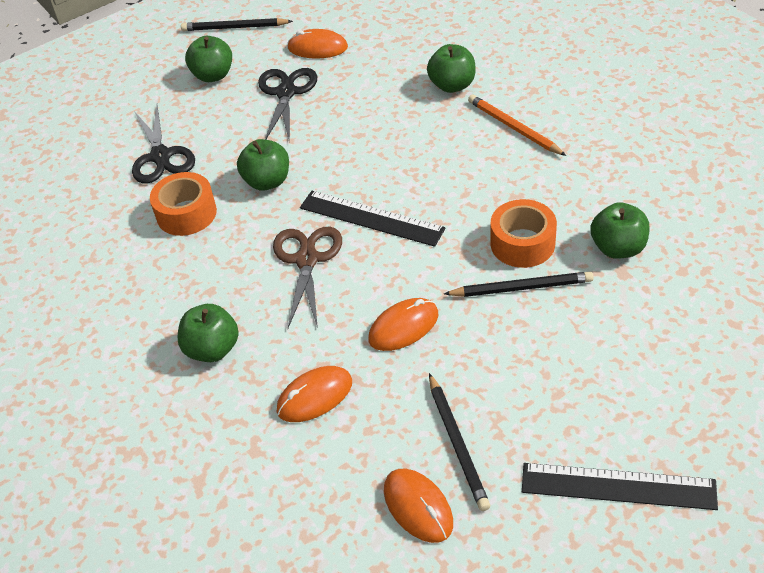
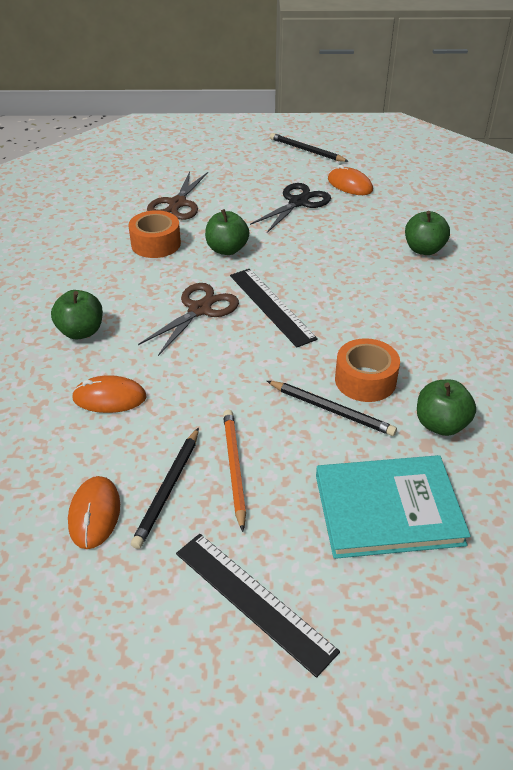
camera: 30 degrees right, 5 degrees down
black scissors [132,106,195,184] -> brown scissors [147,171,208,220]
green apple [185,36,232,82] -> none
orange mouse [368,298,439,351] -> none
orange pencil [468,95,566,156] -> orange pencil moved to [223,410,246,532]
none -> turquoise book [316,455,471,559]

